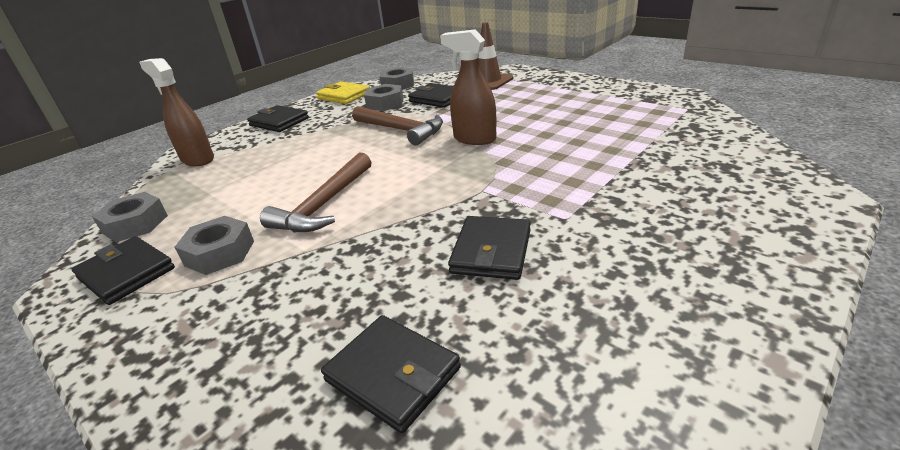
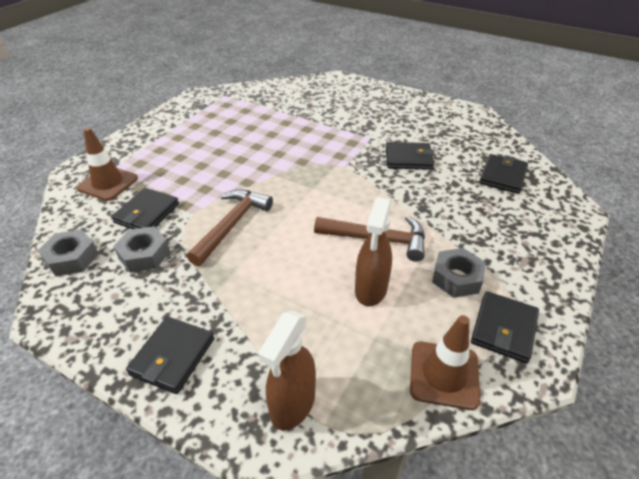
camera: 105 degrees left, 10 degrees up
grey nut [92,192,168,242] -> brown traffic cone [410,315,480,410]
yellow wallet [316,81,370,104] -> none
brown spray bottle [440,29,496,145] -> brown spray bottle moved to [355,197,392,306]

